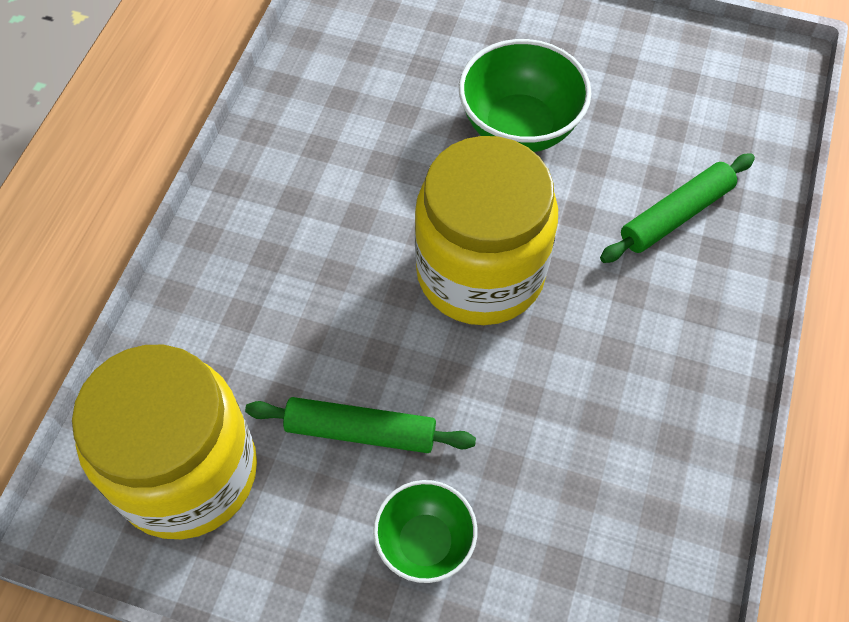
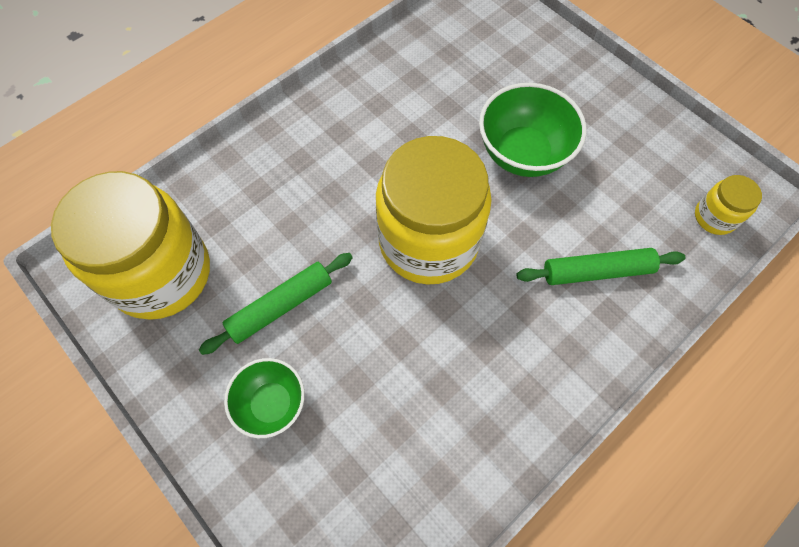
camera: 30 degrees right, 5 degrees up
green rolling pin [245,397,476,453] -> green rolling pin turned 75 degrees counterclockwise [199,253,353,355]
none -> yellow jar [695,175,762,235]

